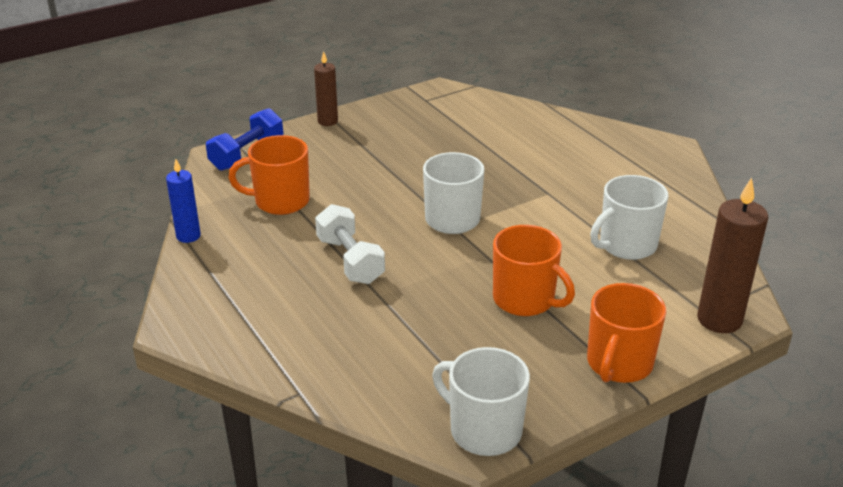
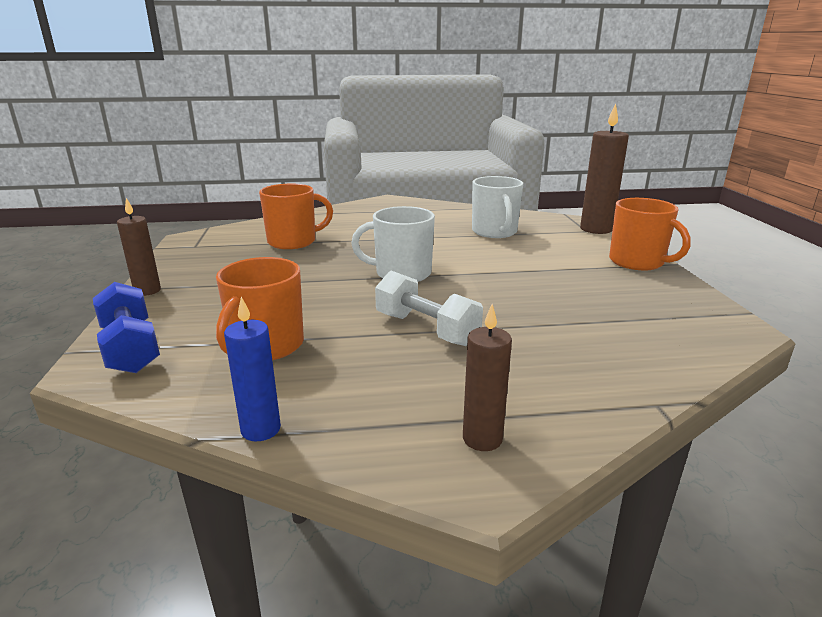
camera: 65 degrees left, 10 degrees down
white dumbbell [315,204,385,284] -> white dumbbell turned 45 degrees clockwise [375,271,483,346]
white mug [432,347,530,456] -> none
orange mug [493,225,575,316] -> orange mug moved to [259,184,333,249]
none -> brown candle [463,304,512,451]

